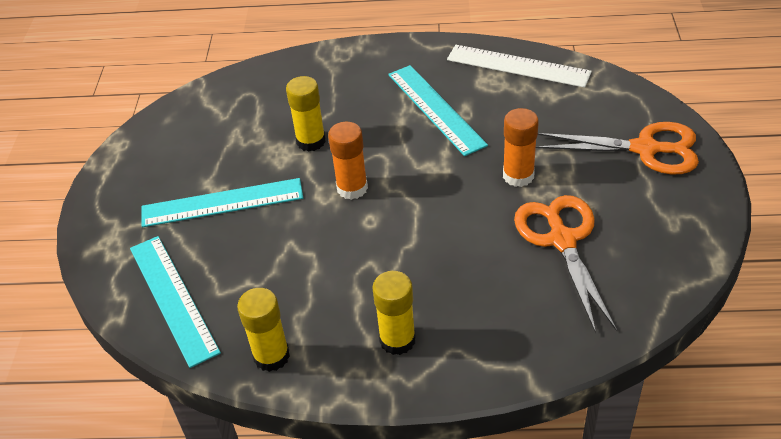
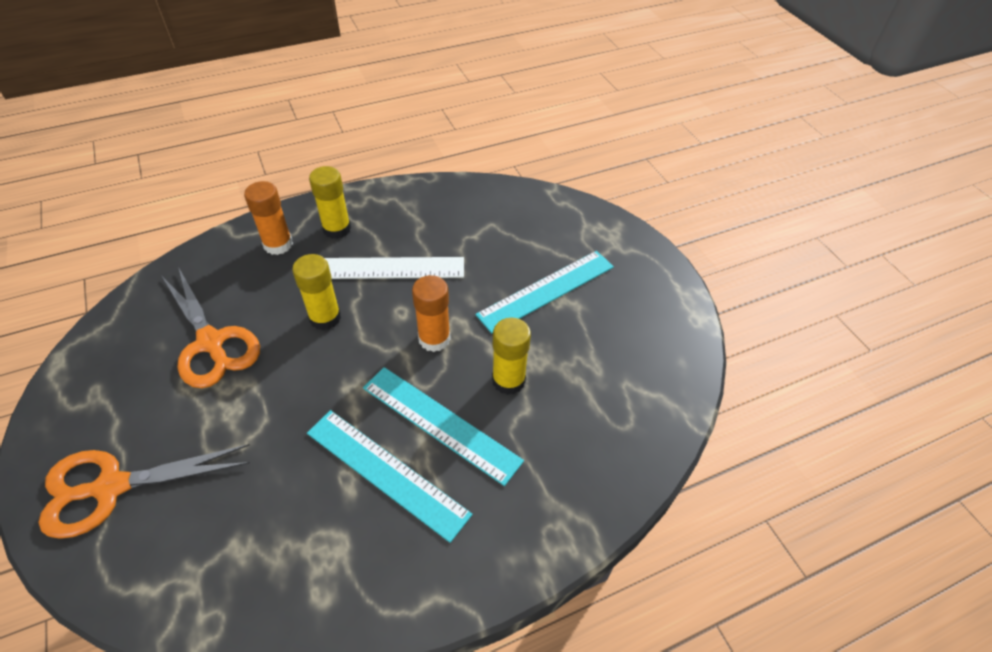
camera: 150 degrees right, 5 degrees up
turquoise ruler [130,236,221,368] -> turquoise ruler moved to [363,367,524,486]
yellow glue stick [237,288,290,372] -> yellow glue stick moved to [292,254,341,330]
white ruler [447,45,592,88] -> white ruler moved to [325,257,464,279]
orange glue stick [503,108,539,187] -> orange glue stick moved to [244,181,293,255]

